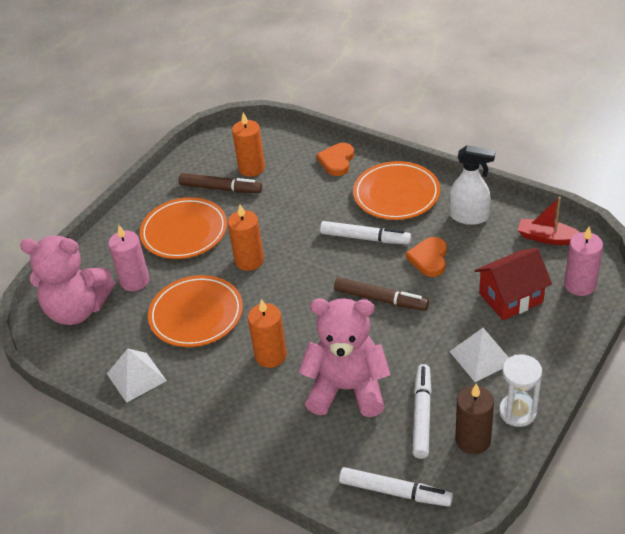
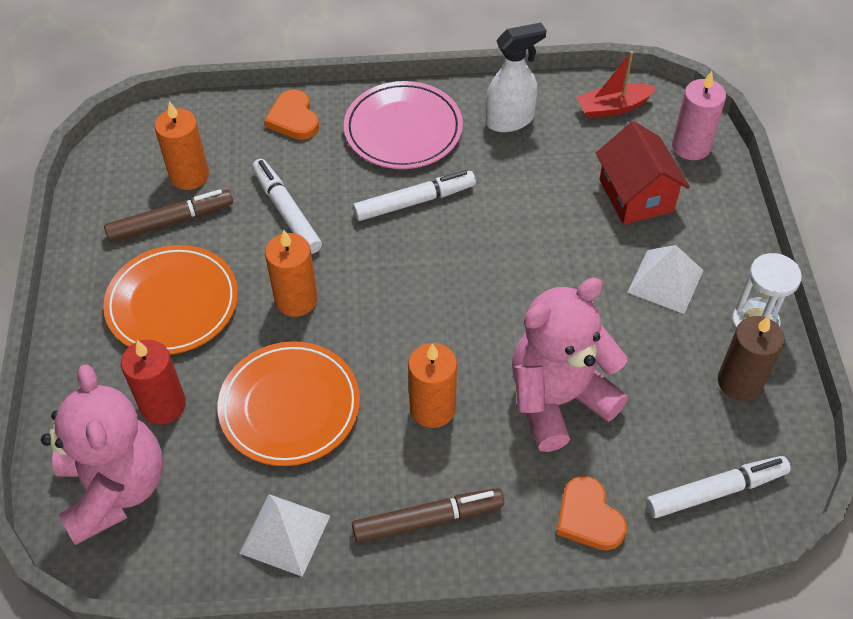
camera: 40 degrees left, 10 degrees up
pink teddy bear [20,236,115,325] -> pink teddy bear turned 75 degrees counterclockwise [41,364,163,545]
pink candle [108,225,150,291] -> red candle [121,340,186,425]
brown marker [334,277,429,311] -> brown marker moved to [352,488,504,543]
orange plate [353,161,440,220] -> pink plate [344,81,463,169]
orange heart [406,237,447,277] -> orange heart moved to [556,476,627,550]
white marker [413,364,432,459] -> white marker moved to [252,159,322,254]
red house [475,248,552,320] -> red house turned 45 degrees counterclockwise [596,121,690,225]

